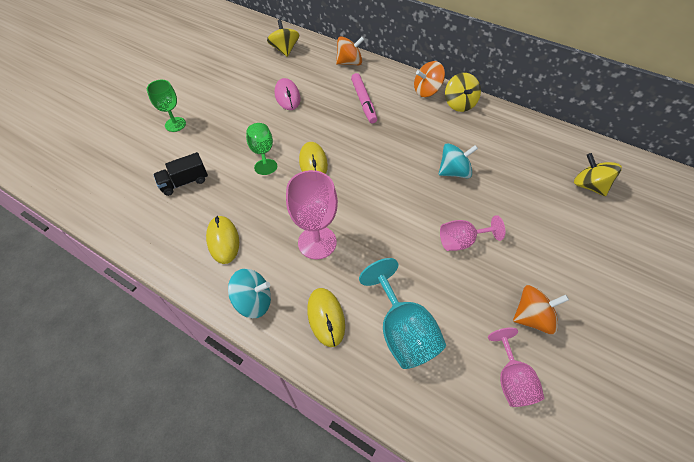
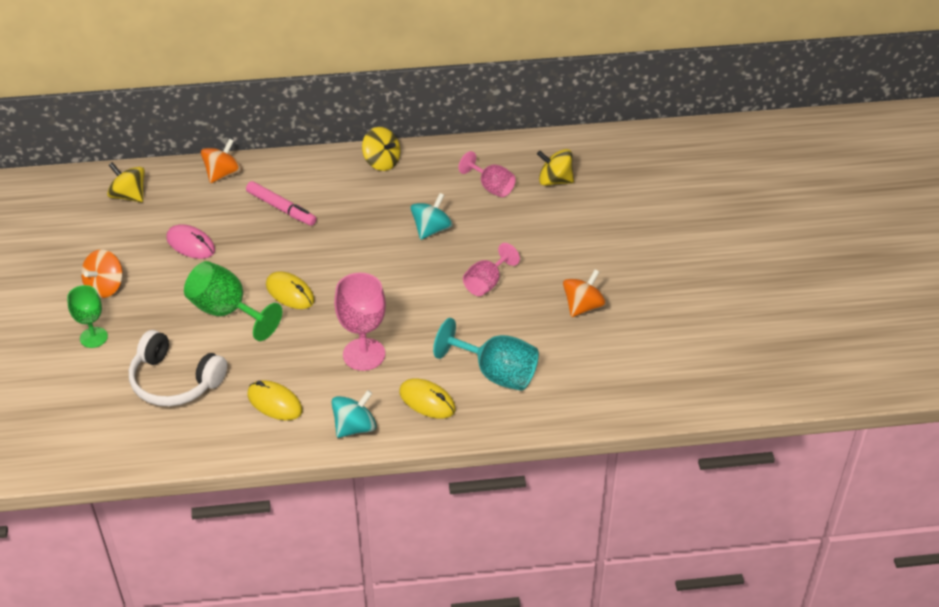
camera: 40 degrees left, 10 degrees down
black truck [153,152,208,196] -> white headphones [129,330,227,406]
green goblet [246,123,277,175] -> green goblet [184,261,282,341], size x1.53
orange spinning top [414,61,445,97] -> orange spinning top moved to [81,250,123,298]
pink goblet [488,327,544,407] -> pink goblet moved to [458,151,516,197]

